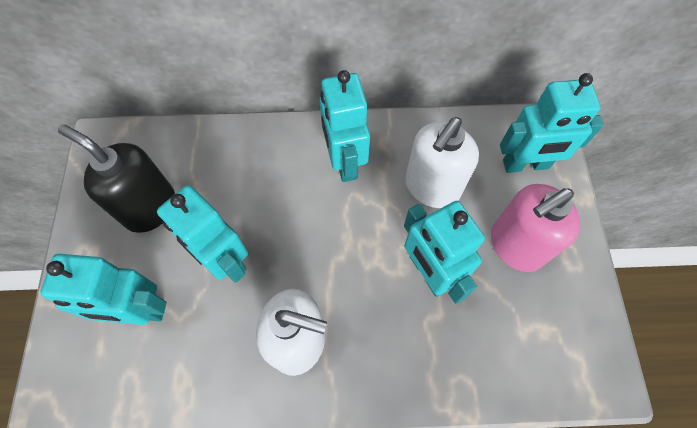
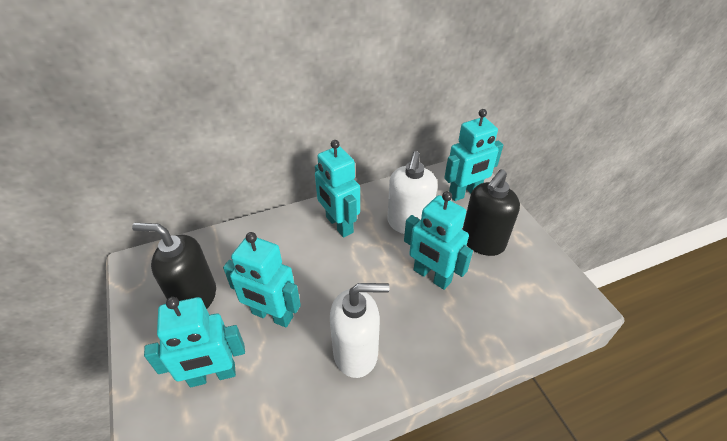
camera: 20 degrees left, 20 degrees down
pink soap dispenser [491,184,580,272] -> black soap dispenser [462,169,520,256]

